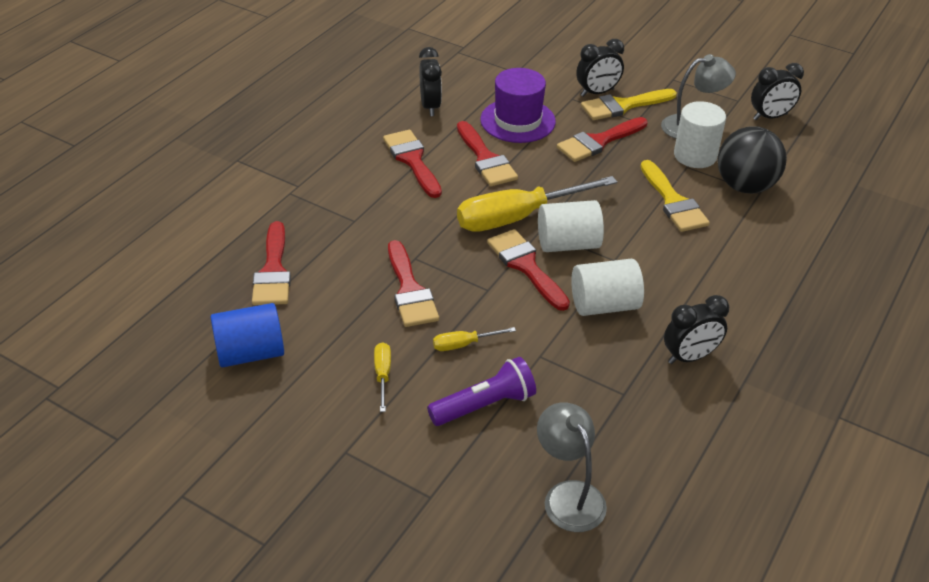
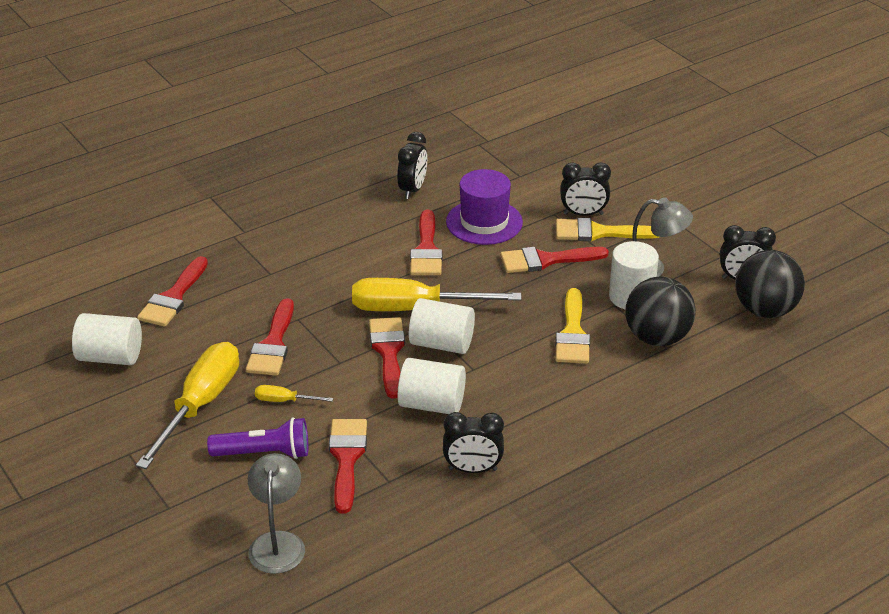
camera: 25 degrees right, 5 degrees down
blue cylinder [211,303,284,367] -> white cylinder [72,313,142,365]
yellow screwdriver [374,342,391,412] -> yellow screwdriver [136,342,239,469], size x2.29
red brush [383,130,442,198] -> red brush moved to [329,419,367,514]
none -> black ball [735,250,805,318]

